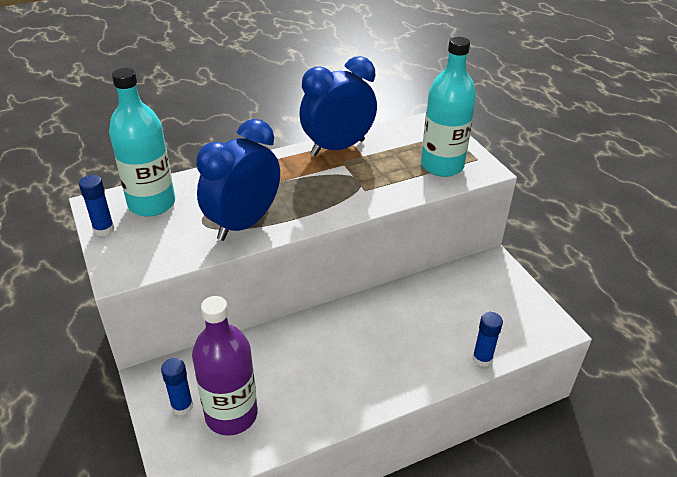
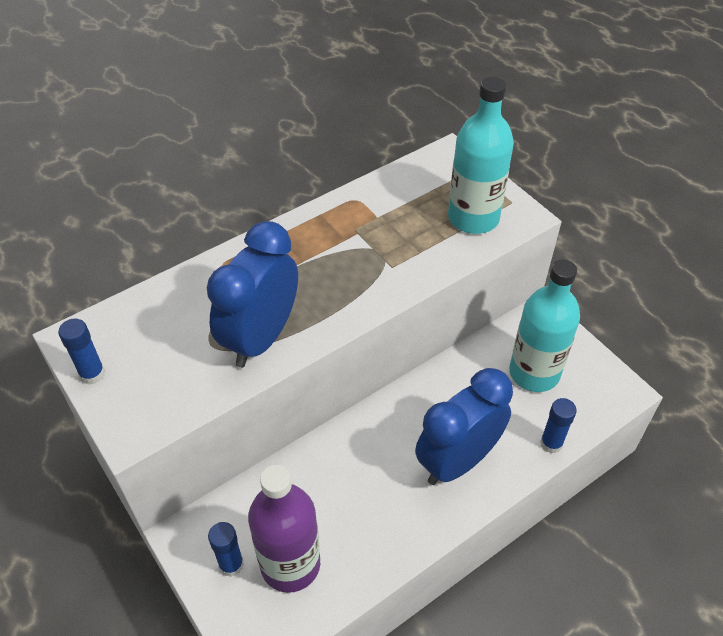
camera: 10 degrees left, 10 degrees up
turquoise bottle [109,68,175,216] -> turquoise bottle moved to [509,259,580,392]
blue clock [299,56,377,156] -> blue clock moved to [415,368,513,485]

